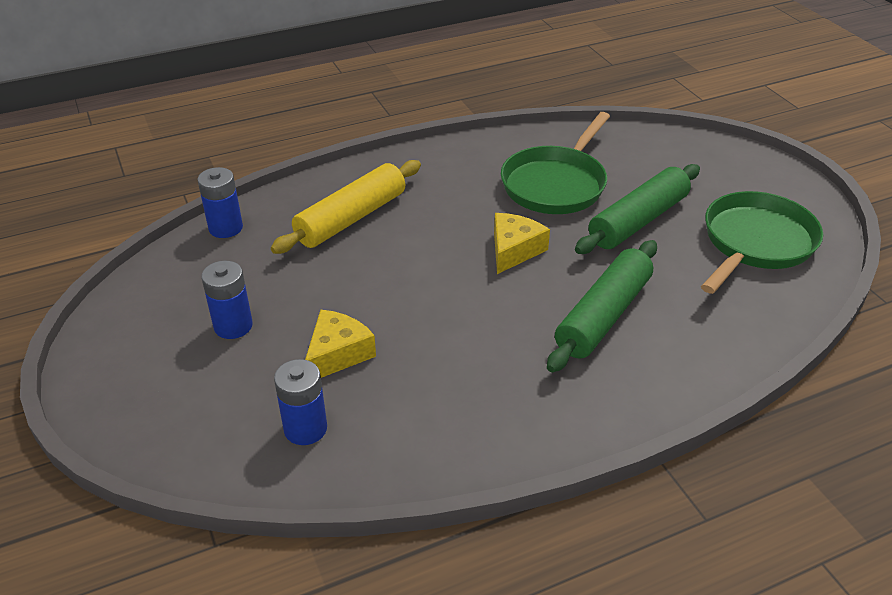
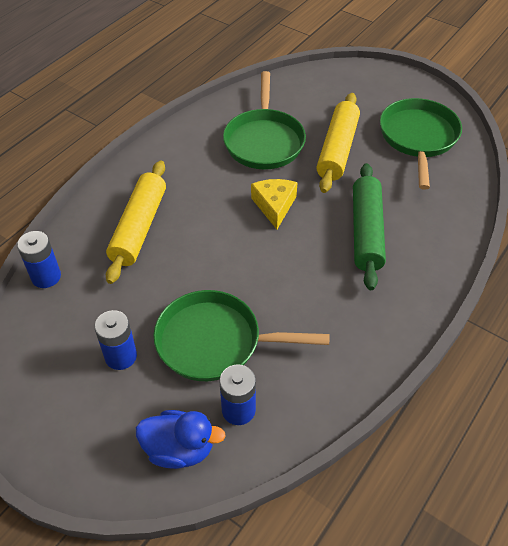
camera: 30 degrees left, 10 degrees up
yellow cheese [305,310,376,378] -> green pan [153,290,330,381]
green rolling pin [575,164,700,254] -> yellow rolling pin [316,93,360,193]
none -> blue duck [136,410,226,469]

